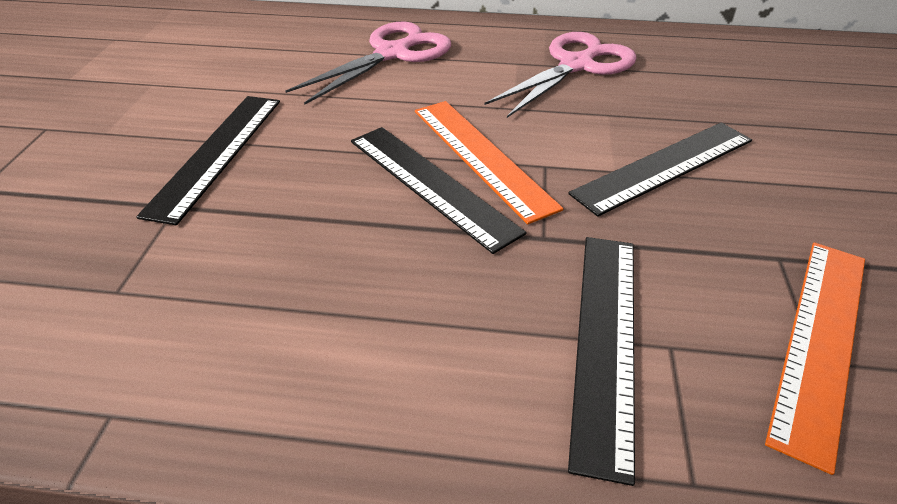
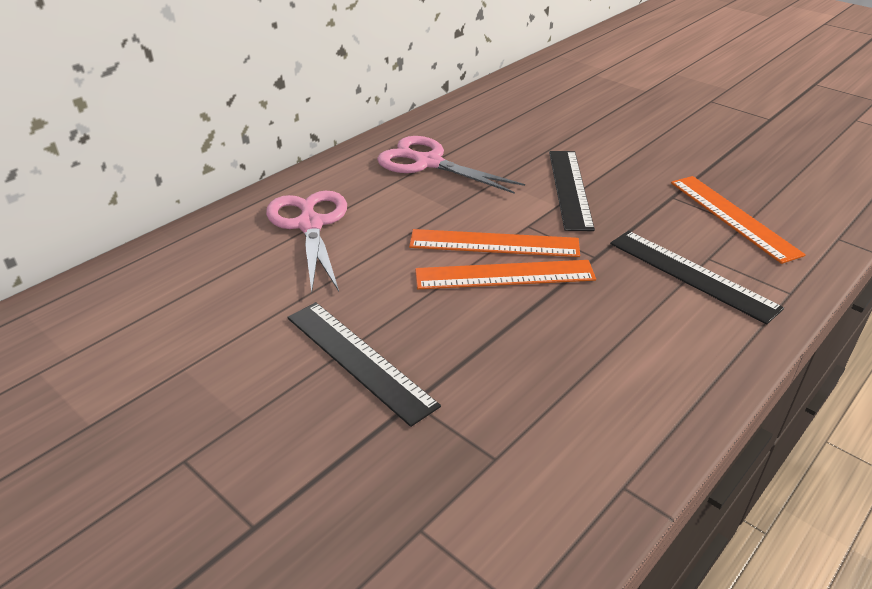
camera: 55 degrees left, 5 degrees down
black ruler [351,127,527,254] -> orange ruler [415,260,596,289]
pink scissors [484,32,637,118] -> pink scissors turned 45 degrees counterclockwise [377,136,525,194]

